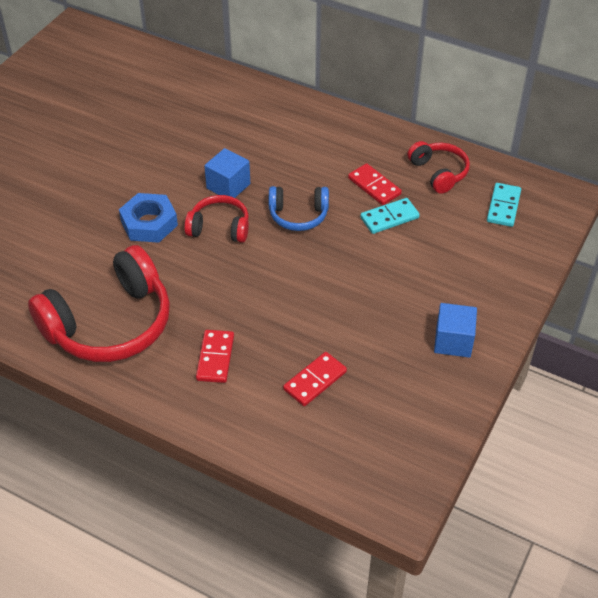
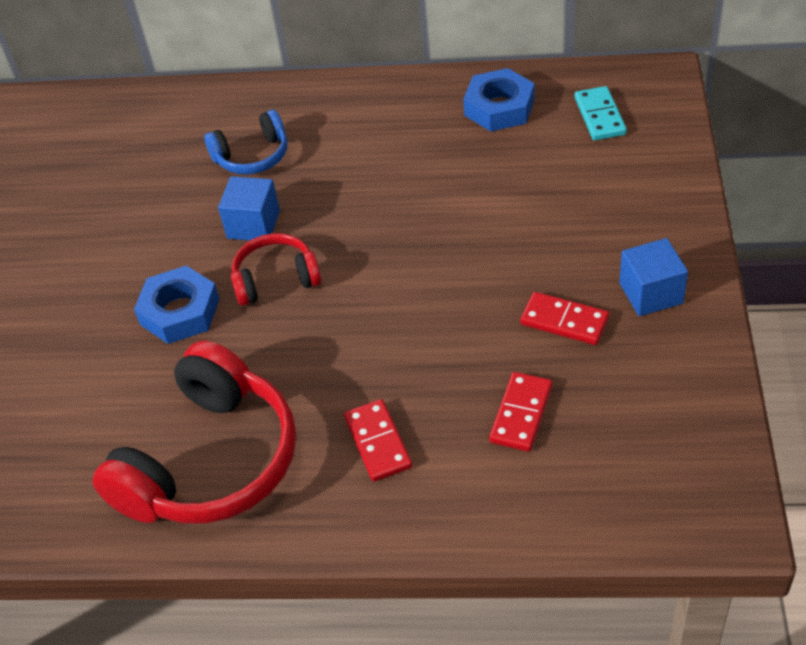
camera: 20 degrees left, 0 degrees up
blue headphones [269,186,329,231] -> blue headphones moved to [204,110,287,175]
red domino [348,163,402,205] -> red domino moved to [520,292,609,345]
turquoise domino [360,198,420,234] -> none
red headphones [407,141,470,194] -> blue nut [463,68,535,132]

